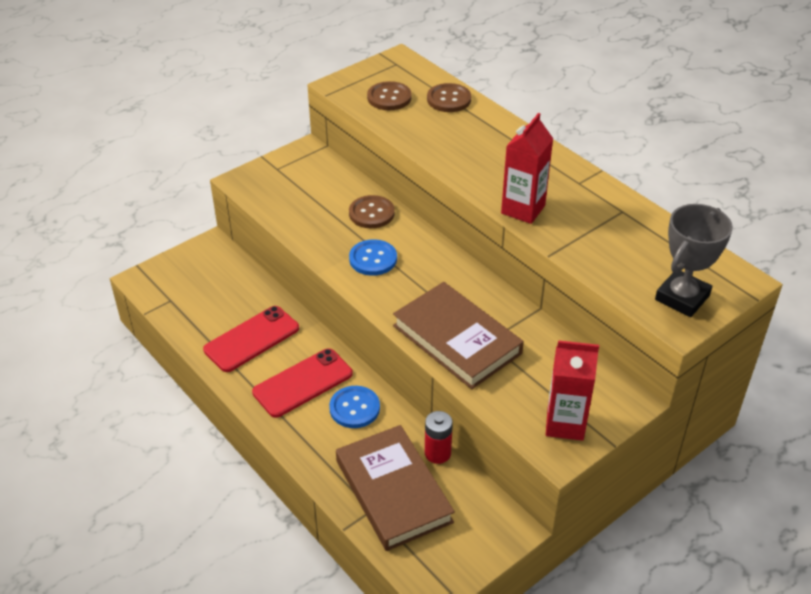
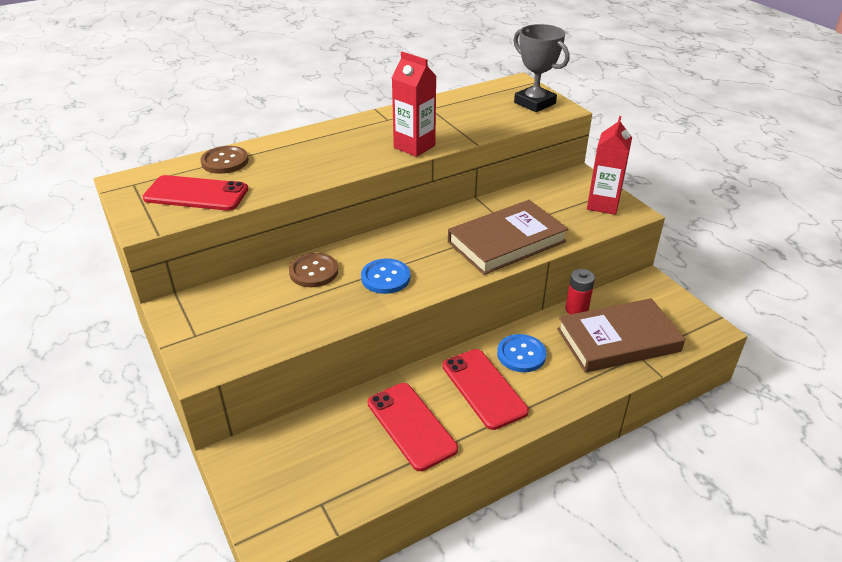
camera: 80 degrees left, 5 degrees down
brown button [367,81,412,110] -> red phone [142,175,248,211]

